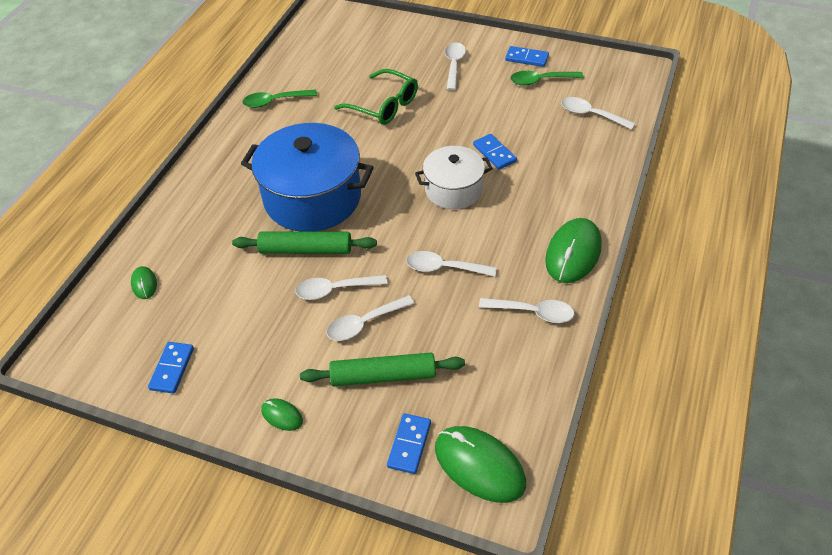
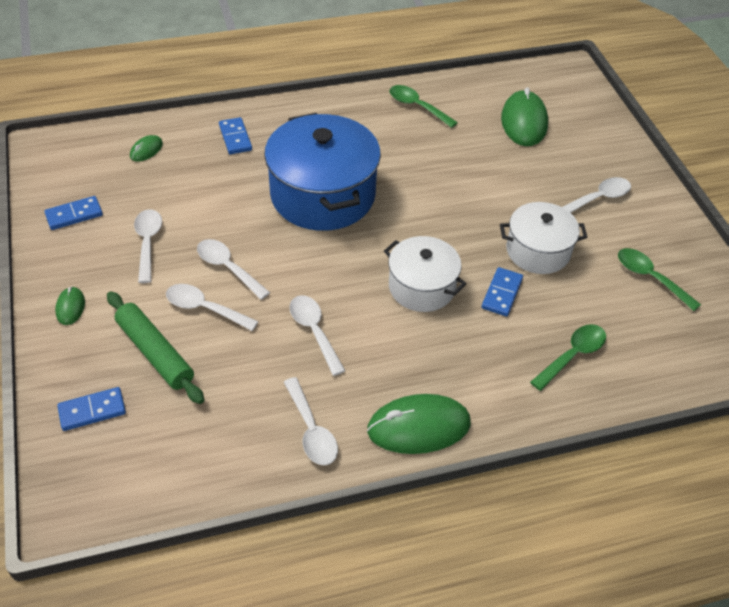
camera: 50 degrees right, 0 degrees up
green rolling pin [232,231,377,254] -> none
green glasses [334,69,418,125] -> none
green mouse [435,426,526,503] -> green mouse moved to [501,87,548,146]
blue domino [505,46,549,67] -> blue domino moved to [219,117,252,154]
white spoon [561,97,636,130] -> white spoon moved to [134,209,162,283]
none -> white pot [500,202,588,274]
none -> green spoon [530,324,606,391]

